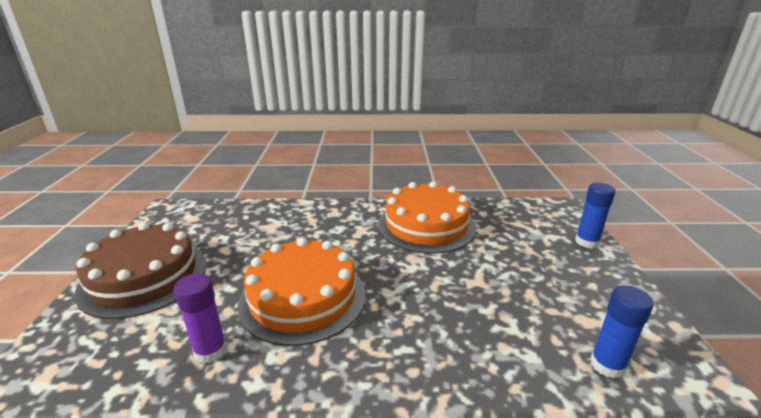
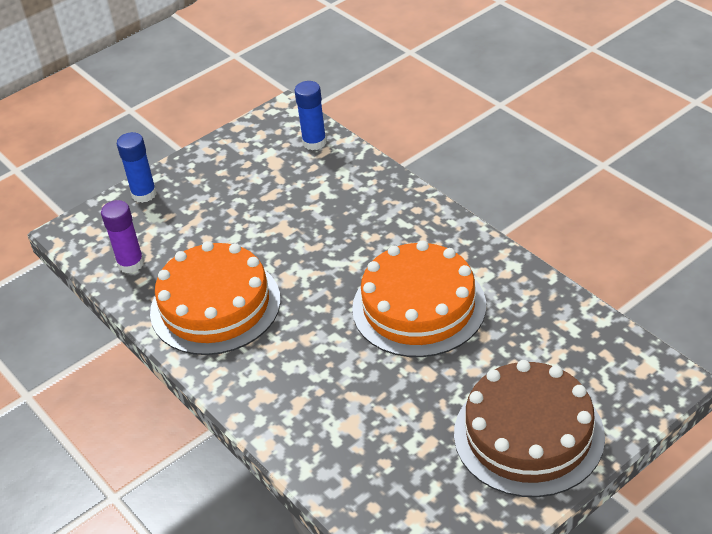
camera: 125 degrees left, 15 degrees up
purple glue stick [174,273,227,364] -> purple glue stick moved to [101,200,144,273]

